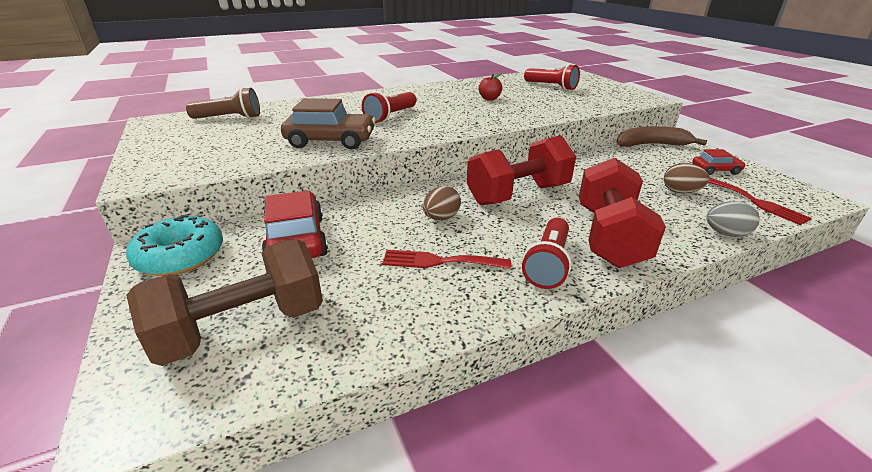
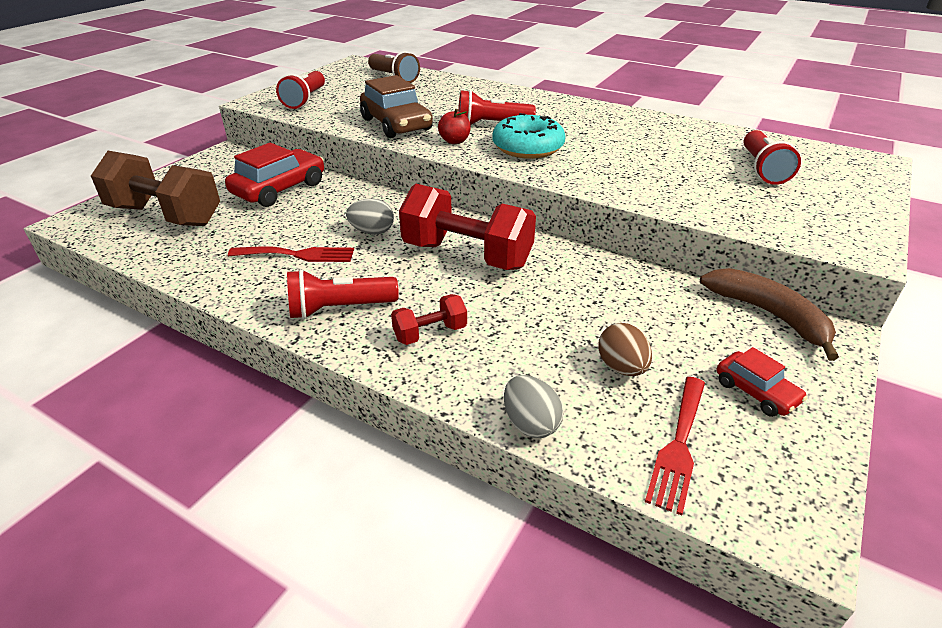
camera: 55 degrees right, 5 degrees up
turquoise donut [126,215,223,276] -> turquoise donut moved to [492,113,566,159]
red fork [382,250,511,269] -> red fork turned 120 degrees clockwise [228,246,354,262]
brown egg [423,186,461,220] -> grey egg [346,198,394,235]
red apple [479,73,502,100] -> red apple moved to [438,109,471,144]
red dumbbell [579,157,666,268] -> red dumbbell [391,294,467,345], size x0.48
none -> red flashlight [276,71,325,109]

